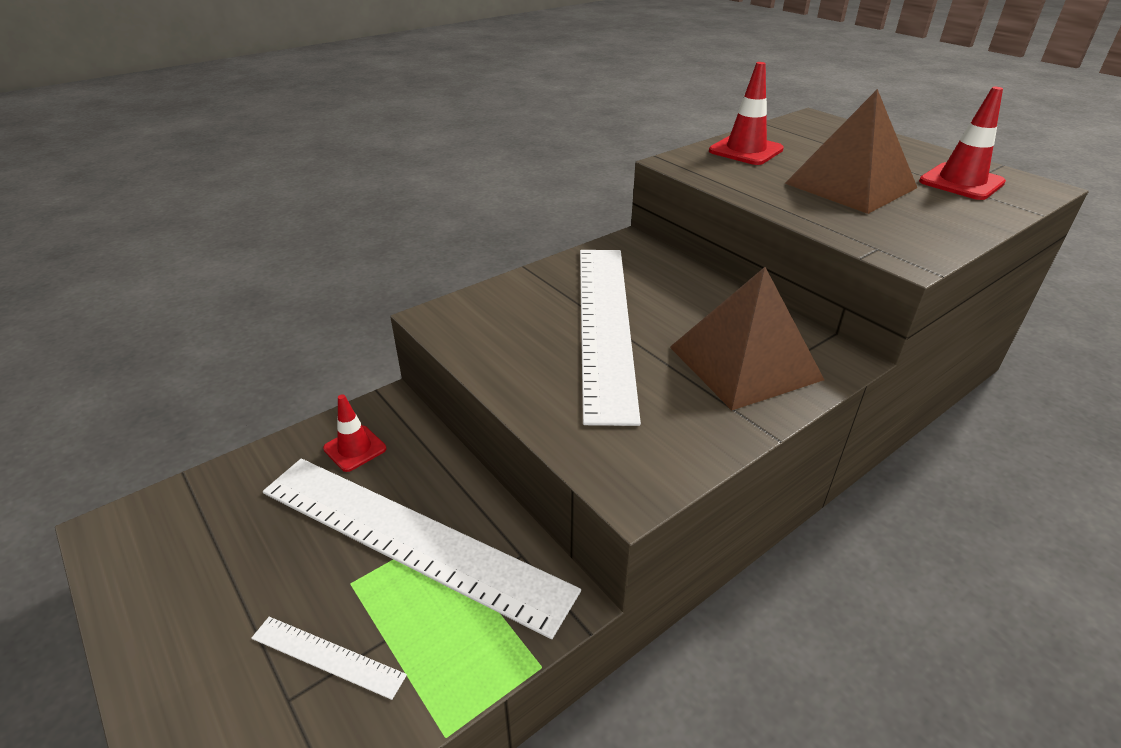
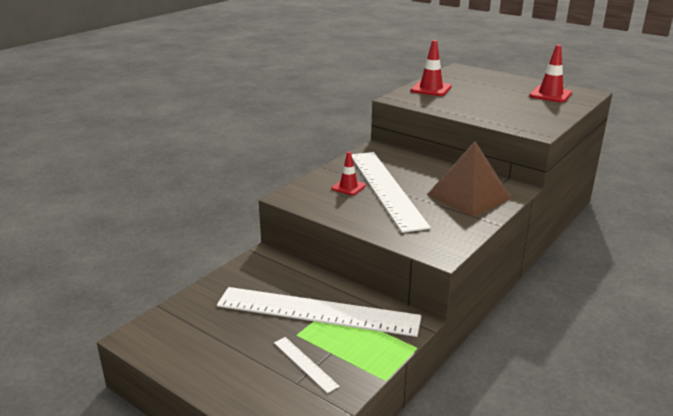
camera: 15 degrees left, 10 degrees down
white ruler [251,617,407,700] -> white ruler turned 45 degrees clockwise [274,337,339,393]
red traffic cone [323,394,386,472] -> red traffic cone moved to [332,152,366,195]
brown pyramid [785,89,917,214] -> none

